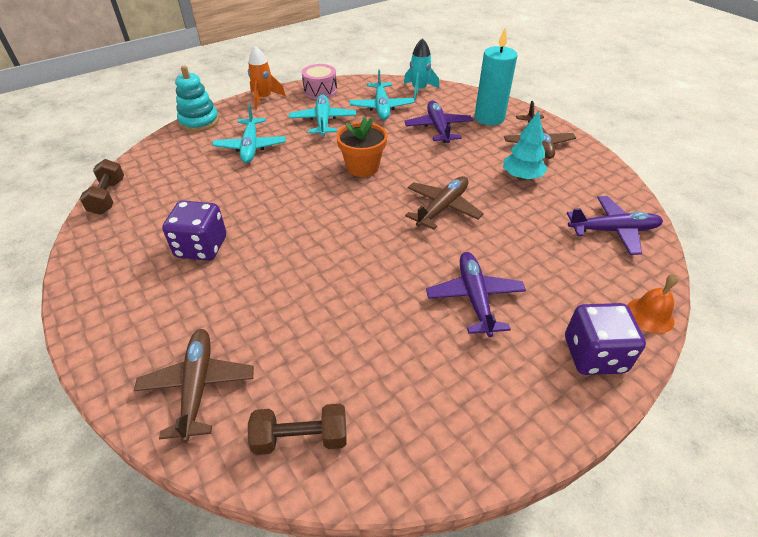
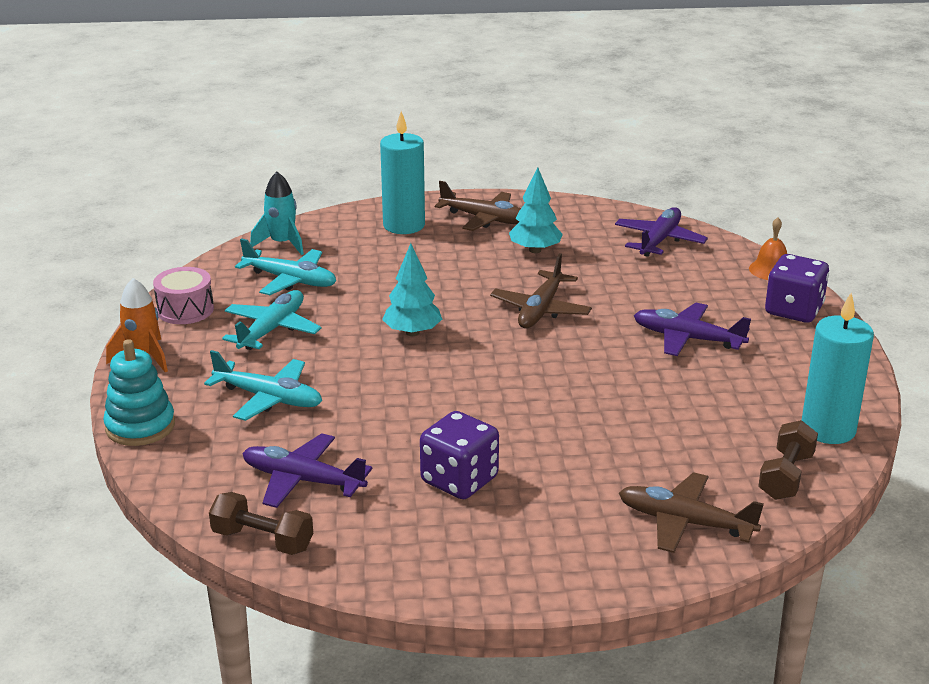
camera: 60 degrees left, 15 degrees down
turquoise plane [289,94,356,136] -> turquoise plane turned 90 degrees clockwise [222,290,322,350]
orange flower pot [336,117,387,177] -> turquoise tree [382,243,442,336]
purple plane [404,101,473,143] -> purple plane moved to [242,433,372,508]
brown plane [405,176,484,230] -> brown plane turned 135 degrees counterclockwise [490,253,592,328]
none -> turquoise candle [802,293,874,444]

